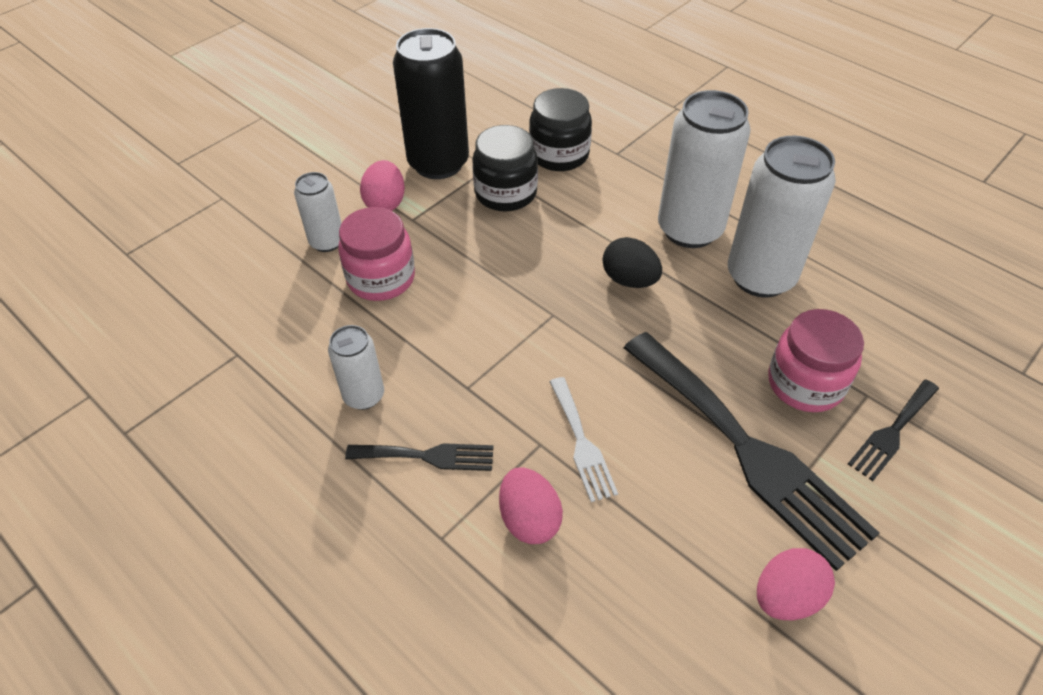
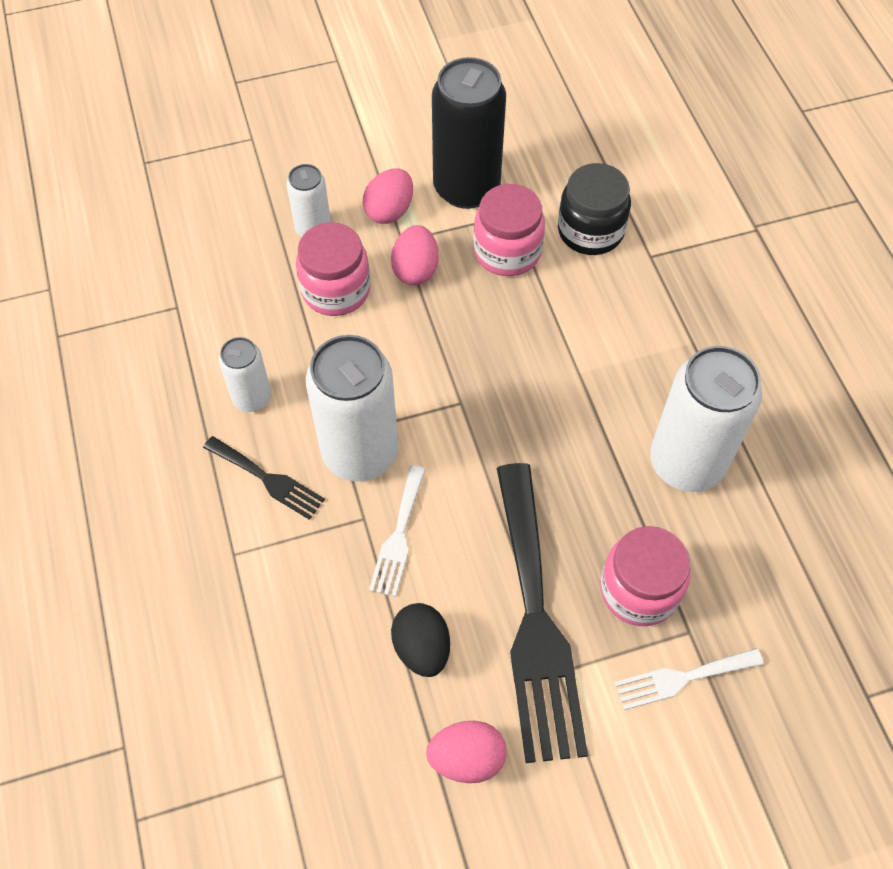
camera: 30 degrees right, 10 degrees up
black jar [472,125,538,211] -> pink jar [473,184,545,276]
pink egg [499,468,563,544] -> pink egg moved to [391,225,439,285]
black egg [603,237,662,288] -> black egg moved to [391,603,450,677]
white can [658,90,751,248] -> white can moved to [306,335,398,481]
black fork [848,380,939,481] -> white fork [615,648,764,710]

